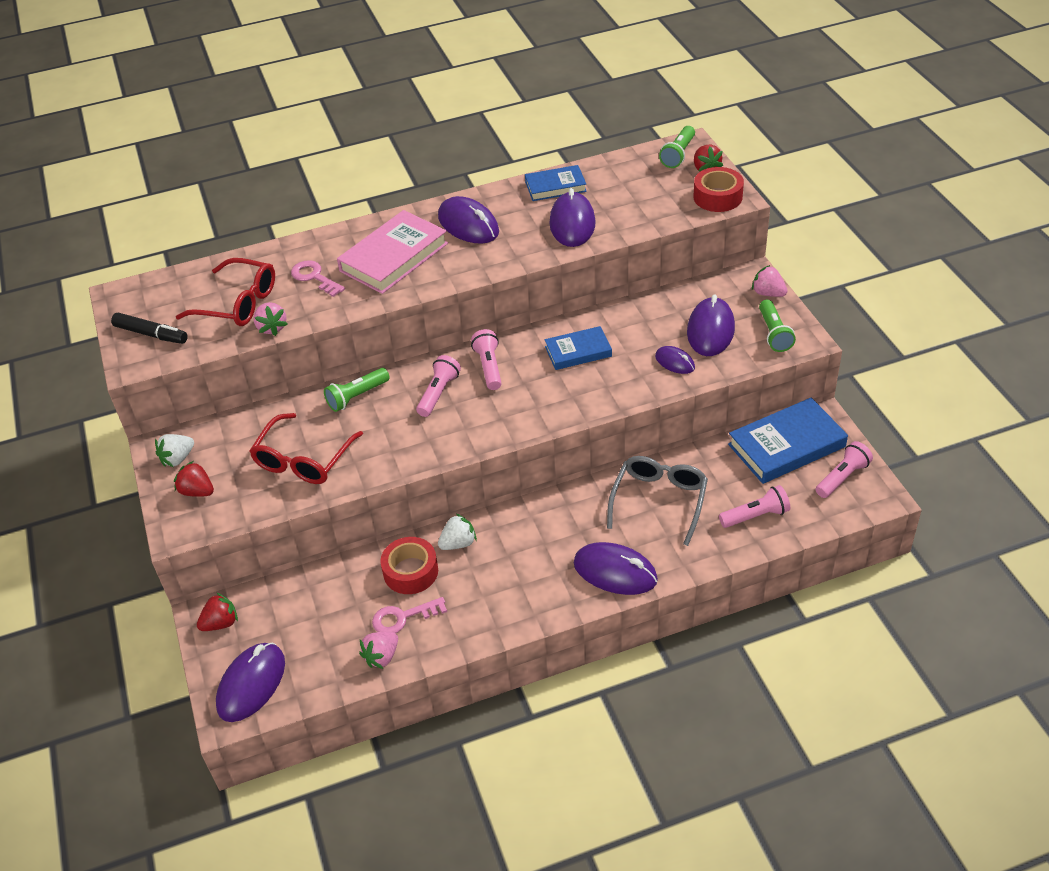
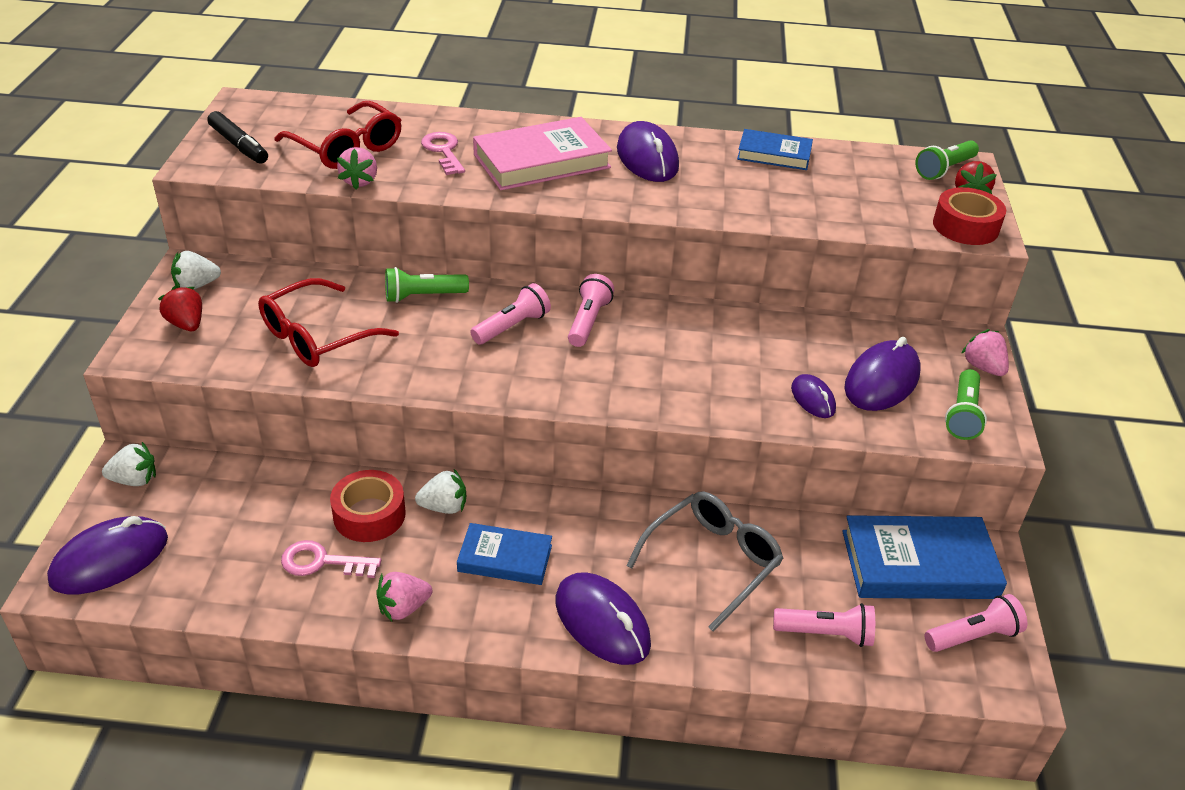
camera: 20 degrees right, 5 degrees down
red strawberry [197,593,238,631] -> white strawberry [102,442,156,486]
pink strawberry [359,632,398,669] -> pink strawberry moved to [376,572,432,621]
blue book [545,326,612,370] -> blue book moved to [457,523,552,585]
purple mouse [549,188,596,247] -> none

